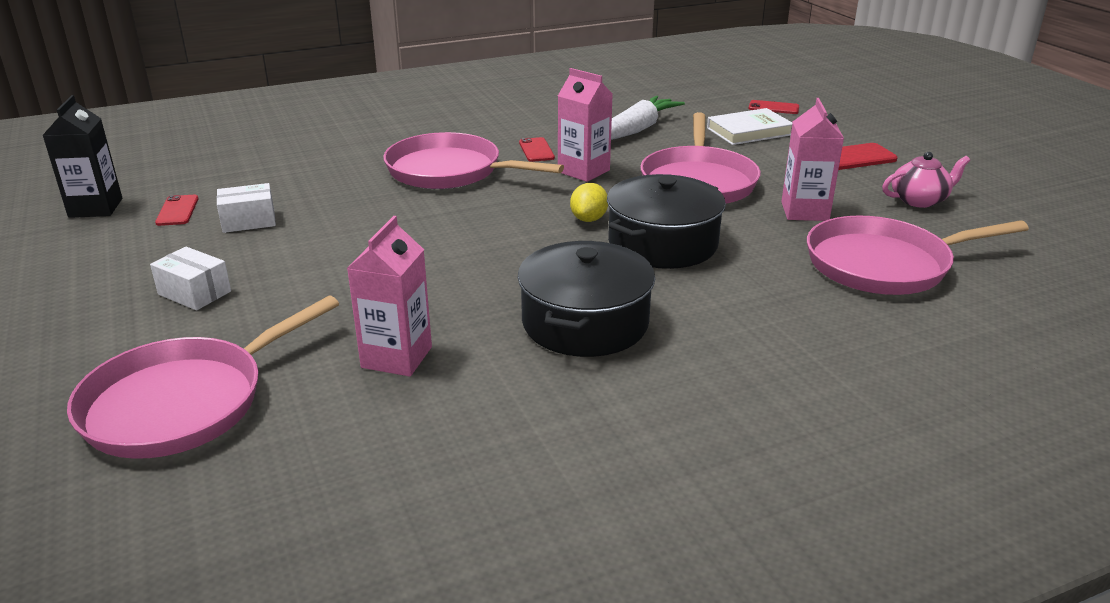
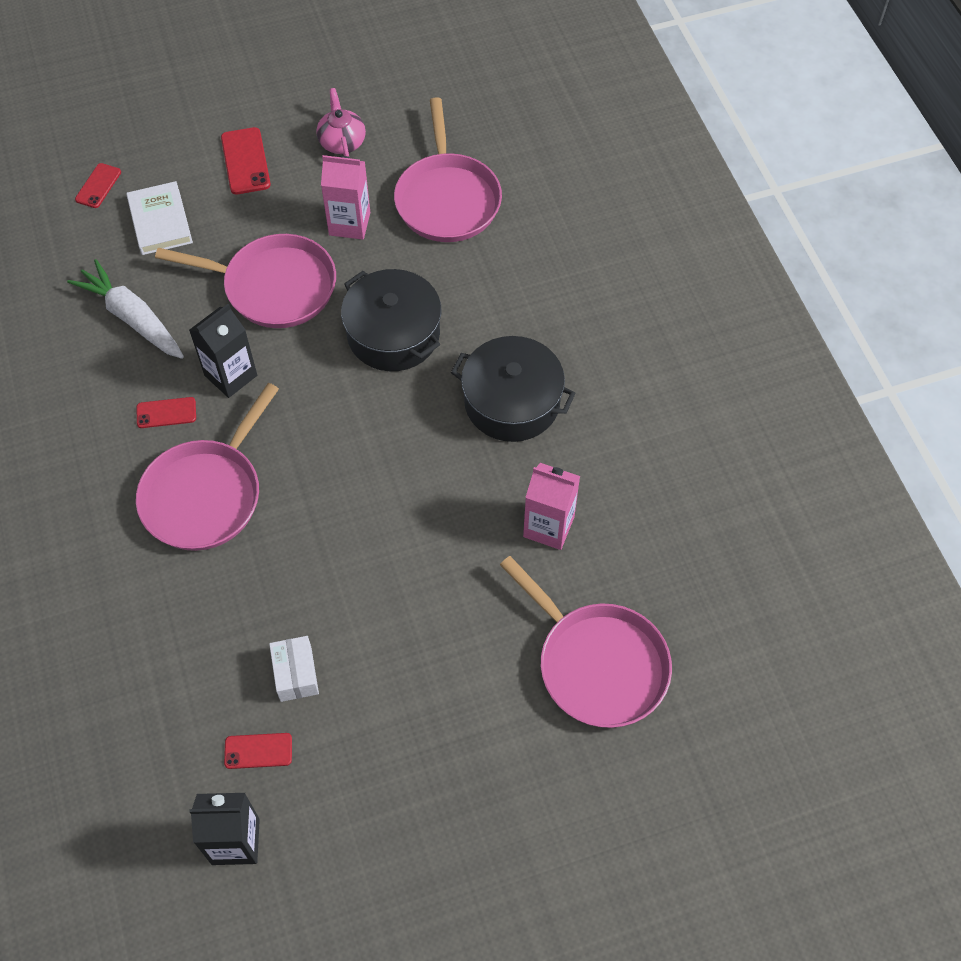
camera: 85 degrees left, 30 degrees up
white box [150,247,231,310] -> none
pink carton [558,68,612,182] -> black carton [189,304,257,398]
yellow lemon [570,183,608,222] -> none

